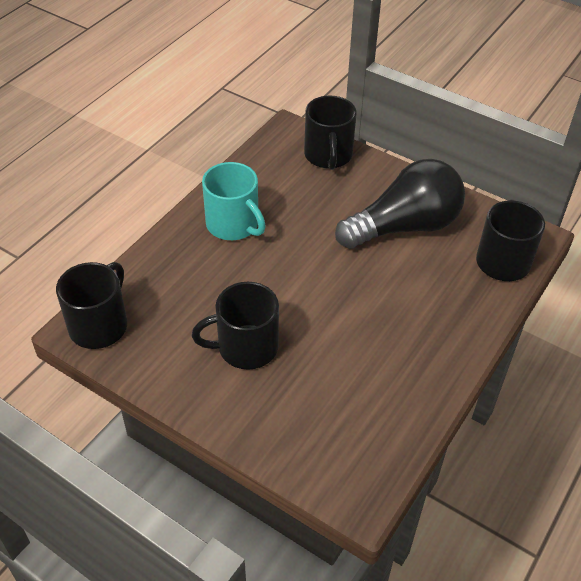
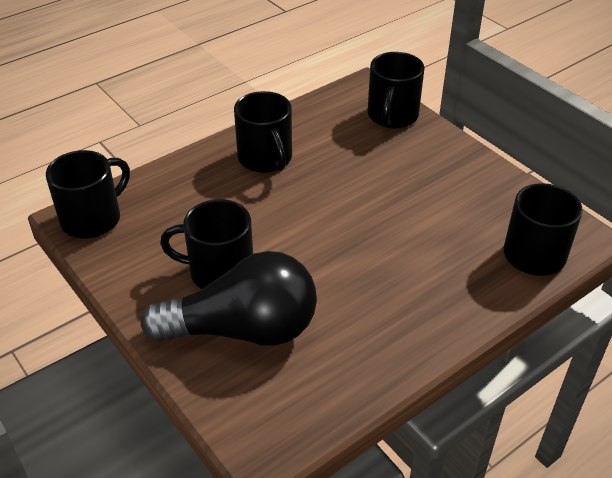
camera: 20 degrees right, 5 degrees down
turquoise mug [202,162,266,240] -> black mug [234,91,292,173]
black light bulb [335,159,465,249] -> black light bulb moved to [141,251,317,346]

